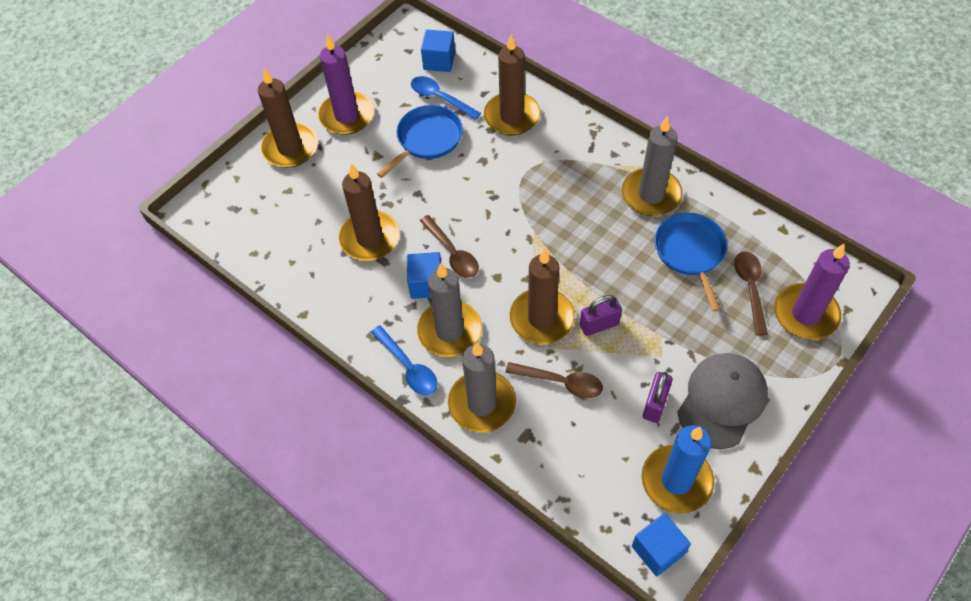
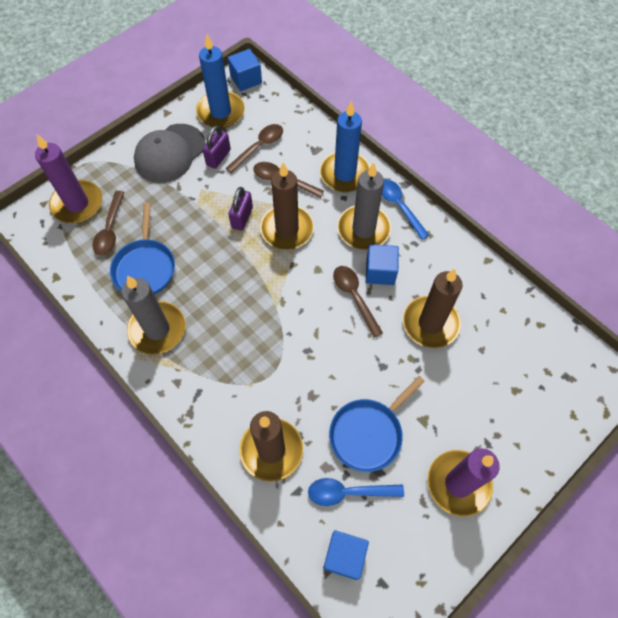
camera: 175 degrees left, 5 degrees up
brown candle [258,68,318,168] -> none
blue spoon [411,76,481,120] -> blue spoon turned 135 degrees clockwise [308,478,404,506]
grey candle [448,342,516,433] -> blue candle [320,101,370,192]
purple padlock [580,295,622,336] -> purple padlock turned 60 degrees counterclockwise [228,187,253,231]
none -> brown spoon [226,124,283,173]

